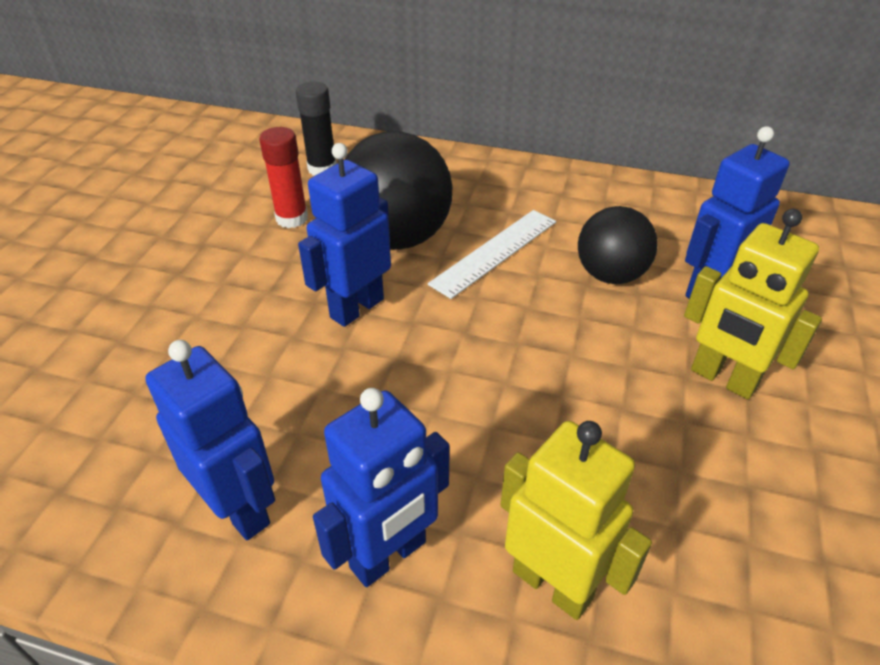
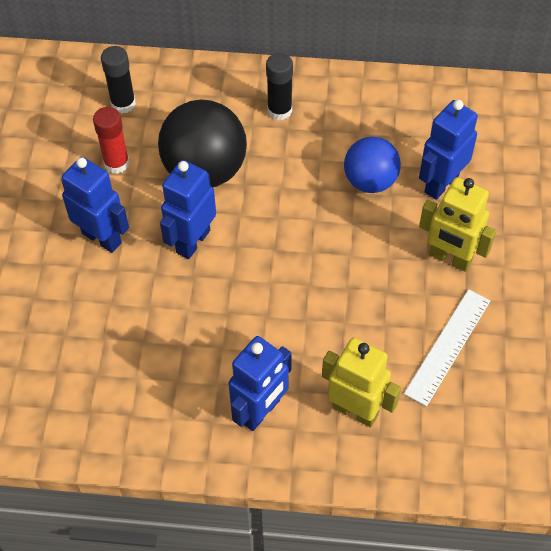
camera: 10 degrees left, 15 degrees up
blue robot [145,340,275,540] -> blue robot moved to [61,157,129,253]
white ruler [428,210,556,299] -> white ruler moved to [404,289,490,406]
black ball [578,206,658,284] -> blue ball [344,136,401,193]
none -> black glue stick [266,53,293,120]

